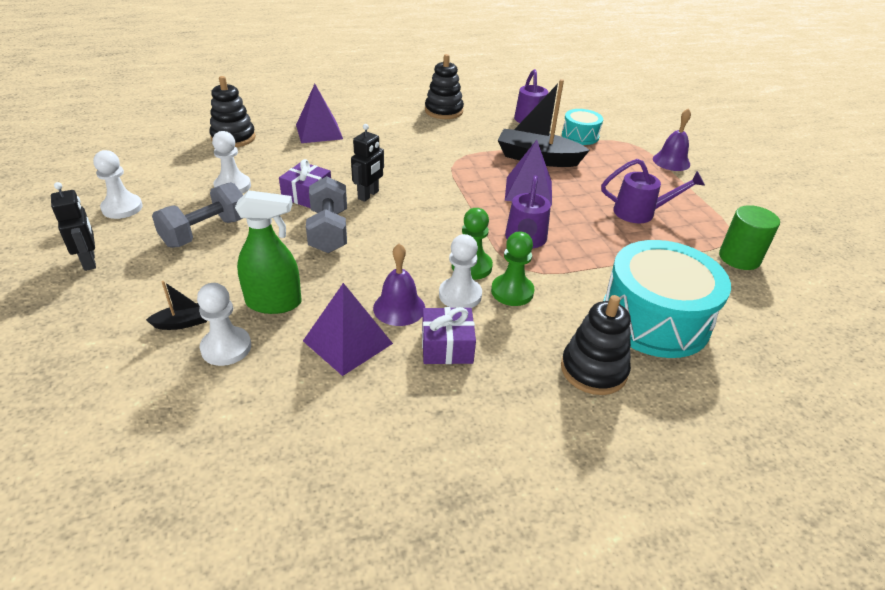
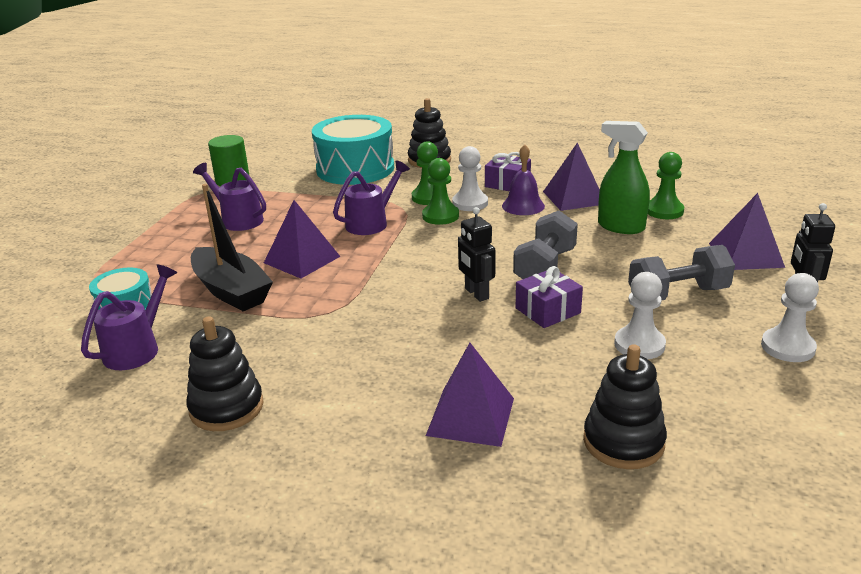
camera: 145 degrees left, 10 degrees down
black boat [146,281,207,330] -> none
white pawn [197,283,251,366] -> green pawn [648,152,684,219]
black robot [351,124,384,202] -> black robot turned 90 degrees counterclockwise [458,207,495,302]
purple bell [653,108,691,171] -> none
none -> purple pyramid [709,193,785,270]

